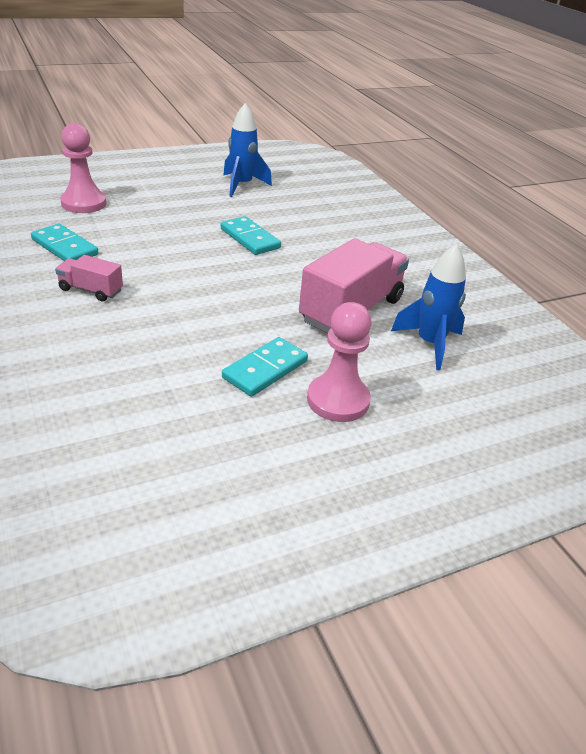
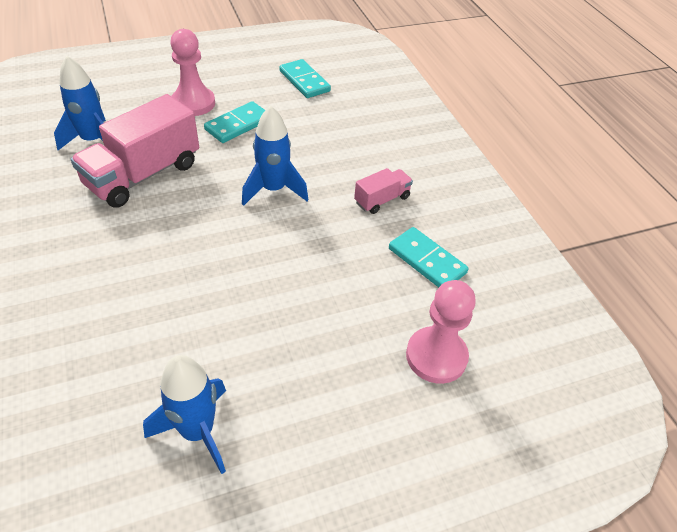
camera: 175 degrees left, 10 degrees up
pink truck [55,255,123,302] -> pink truck turned 60 degrees counterclockwise [354,168,413,214]
turquoise domino [221,216,281,255] -> turquoise domino moved to [279,59,331,98]
none -> blue rocket [242,106,308,206]

